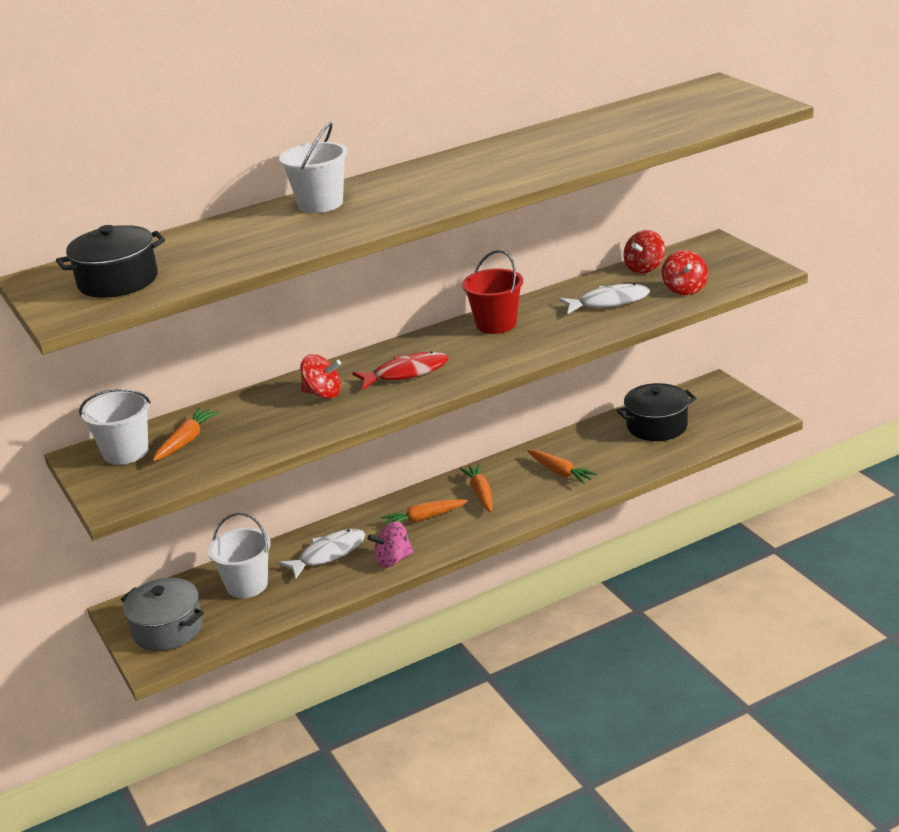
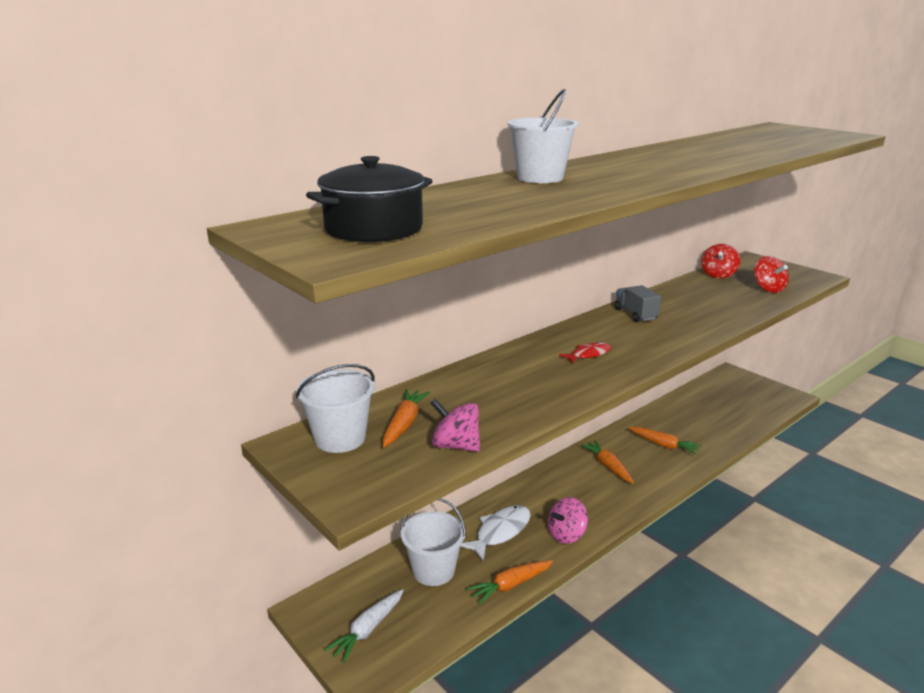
camera: 15 degrees left, 5 degrees down
grey pot [121,578,204,651] -> white carrot [324,589,404,663]
red spinning top [300,354,341,399] -> none
red fish [352,351,448,389] -> red fish [559,342,611,364], size x0.62
orange carrot [381,499,468,524] -> orange carrot moved to [467,560,553,605]
red bucket [462,250,523,334] -> grey truck [615,285,661,322]
white fish [559,283,650,314] -> none
black pot [617,383,697,441] -> none
none -> pink spinning top [430,398,480,452]

